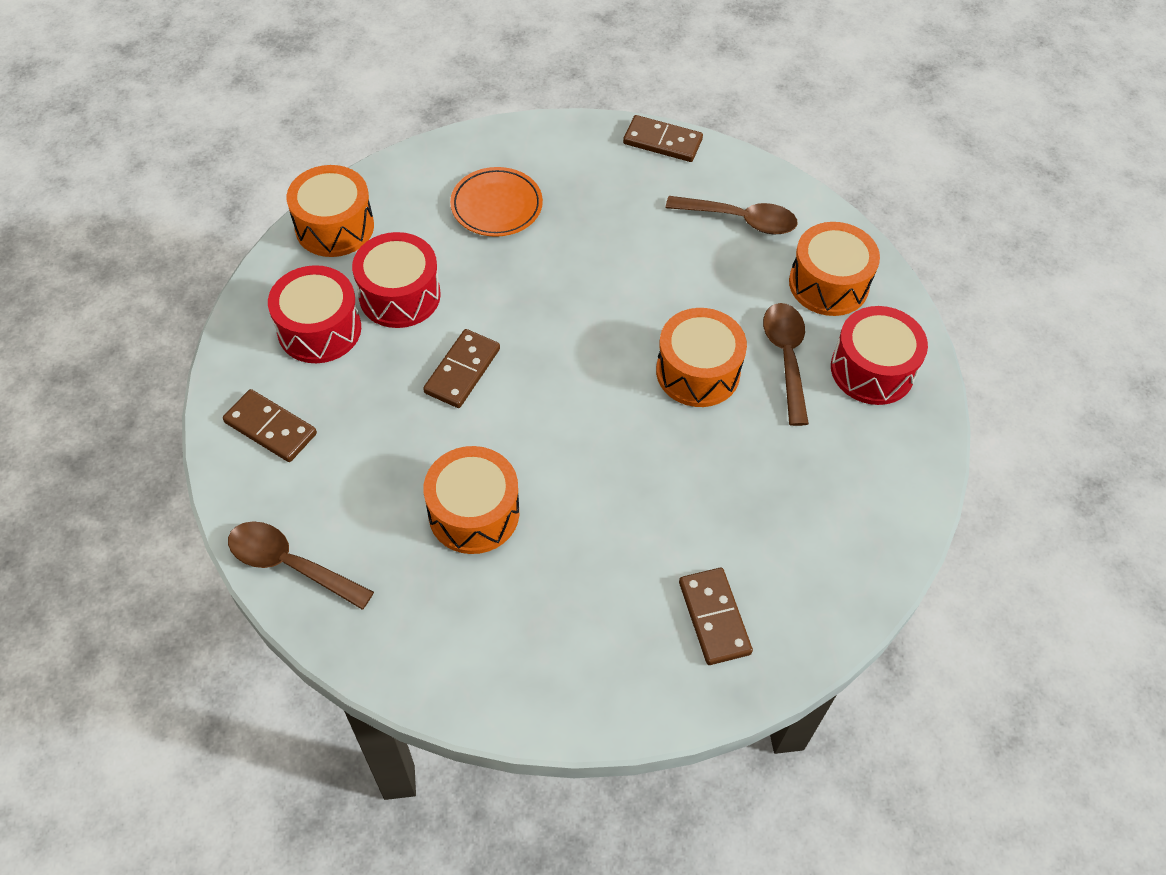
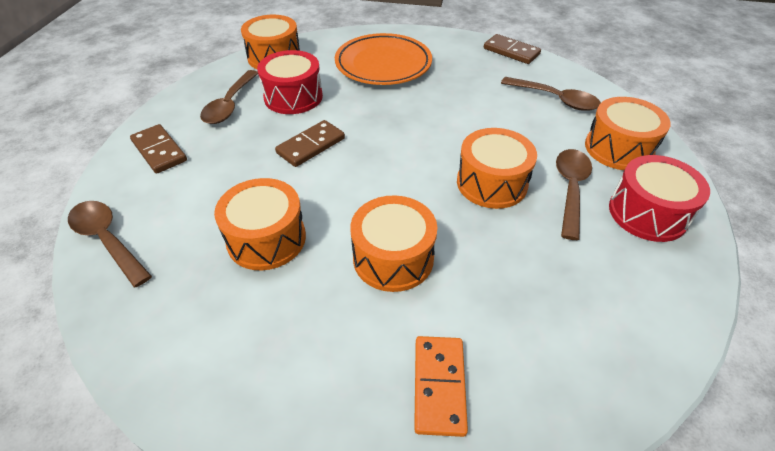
camera: 20 degrees right, 10 degrees down
red drum [268,265,361,363] -> brown spoon [200,70,258,124]
orange plate [450,167,543,237] -> orange plate [335,33,432,85], size x1.51
brown domino [679,568,753,665] -> orange domino [414,336,468,437]
none -> orange drum [350,195,437,292]

